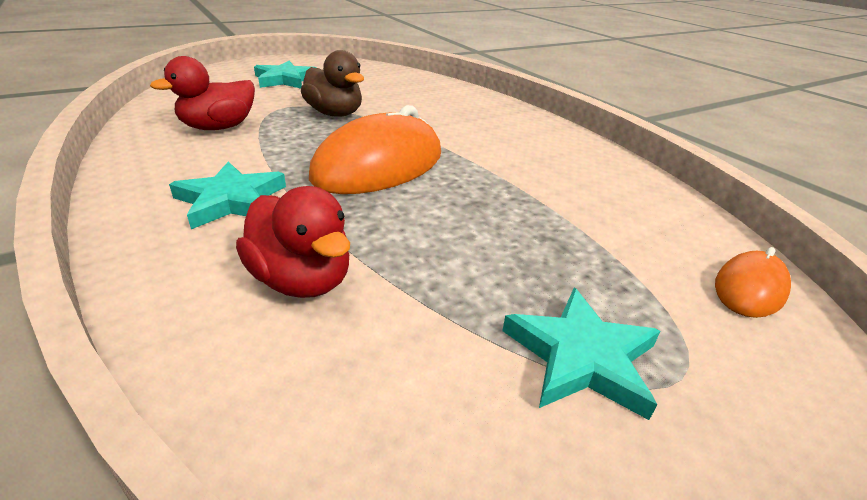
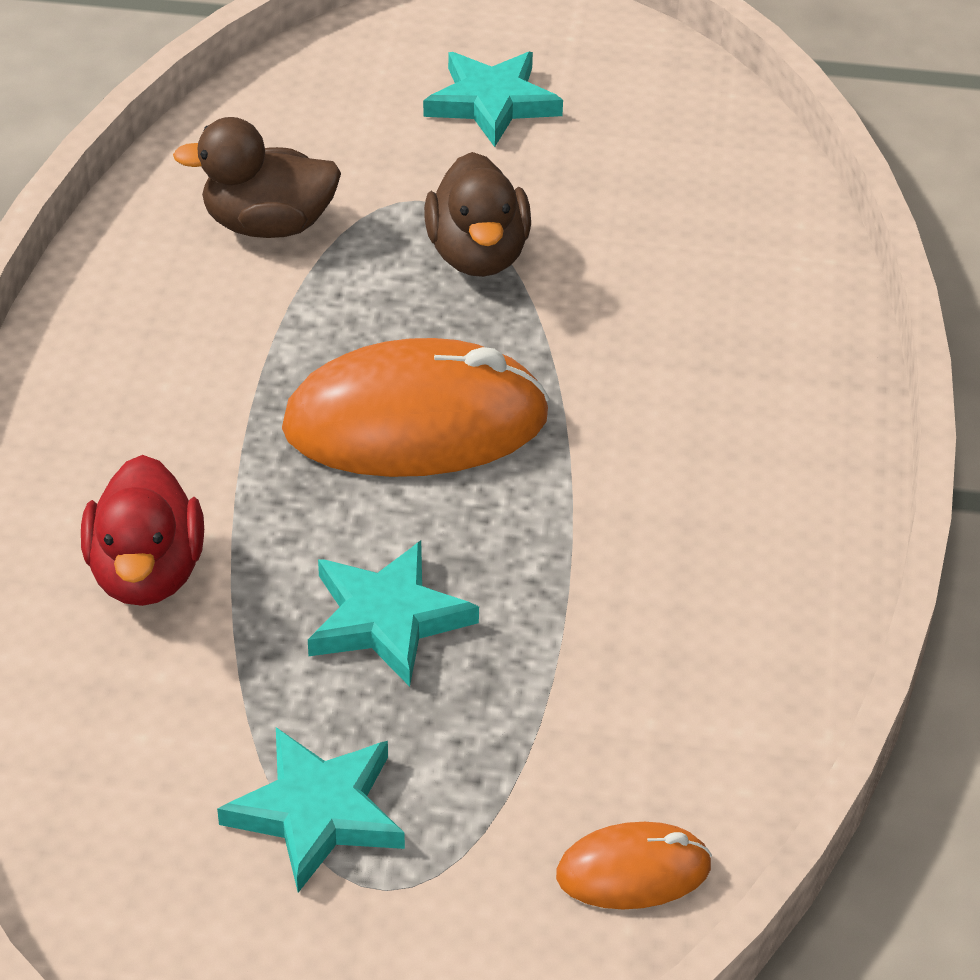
camera: 40 degrees right, 10 degrees up
red duck [150,56,255,130] -> brown duck [173,117,341,238]
turquoise star [169,162,286,229] -> turquoise star moved to [308,541,479,687]

